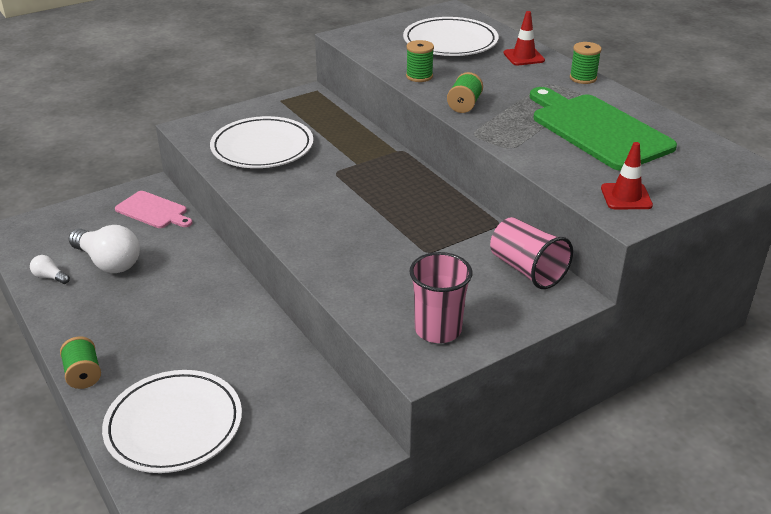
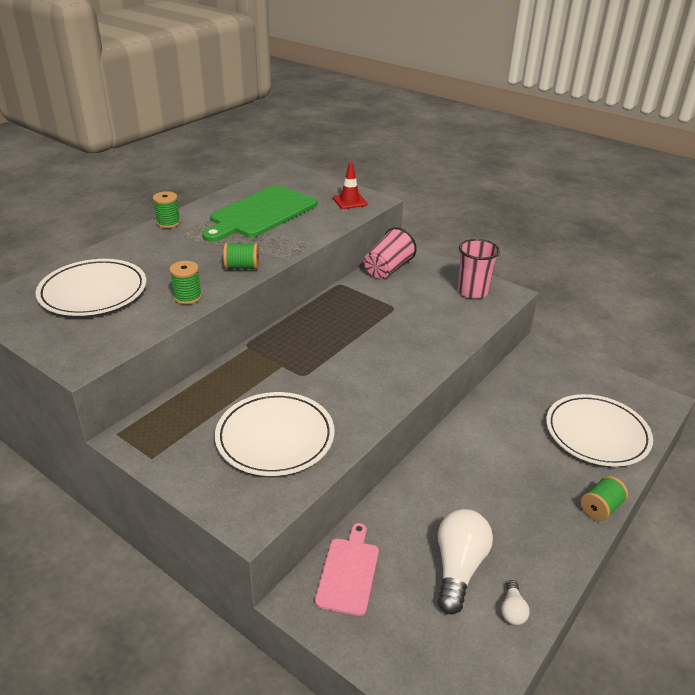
camera: 110 degrees left, 0 degrees up
red traffic cone [503,11,545,65] -> none

